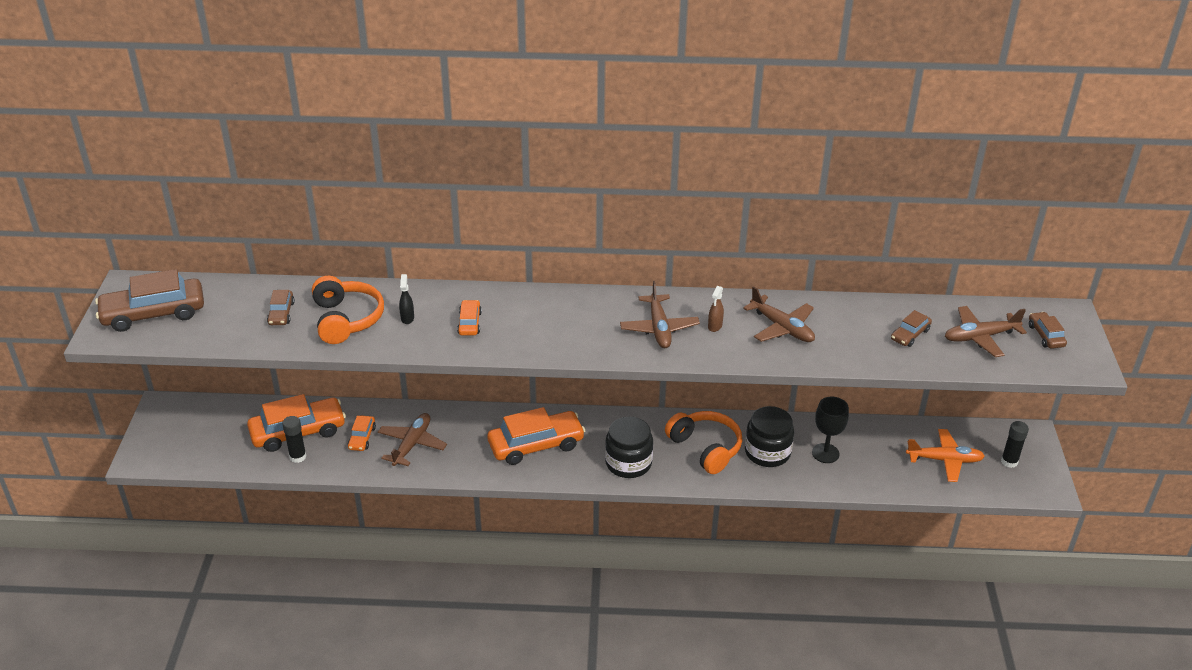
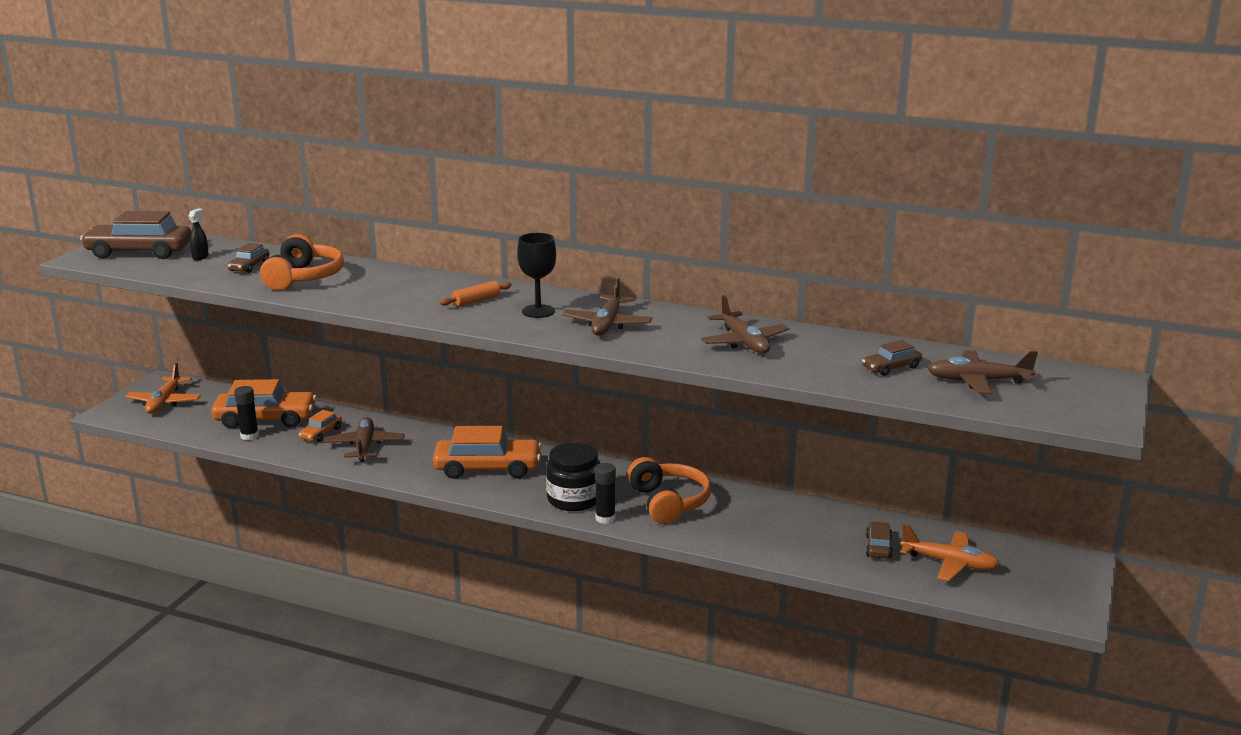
camera: 20 degrees right, 15 degrees down
brown plane [378,413,447,466] -> brown plane turned 45 degrees counterclockwise [324,417,405,462]
black spray bottle [399,274,414,324] -> black spray bottle moved to [188,208,209,260]
orange car [457,300,482,335] -> none
brown spray bottle [708,286,724,332] -> none
black jar [745,406,794,467] -> none
black goblet [812,397,849,463] -> black goblet moved to [517,233,556,318]
black glue stick [1001,421,1029,468] -> black glue stick moved to [595,463,616,524]
brown car [1029,312,1067,349] -> brown car moved to [866,521,893,559]
none -> orange plane [125,362,201,414]
none -> orange rolling pin [440,281,512,307]

